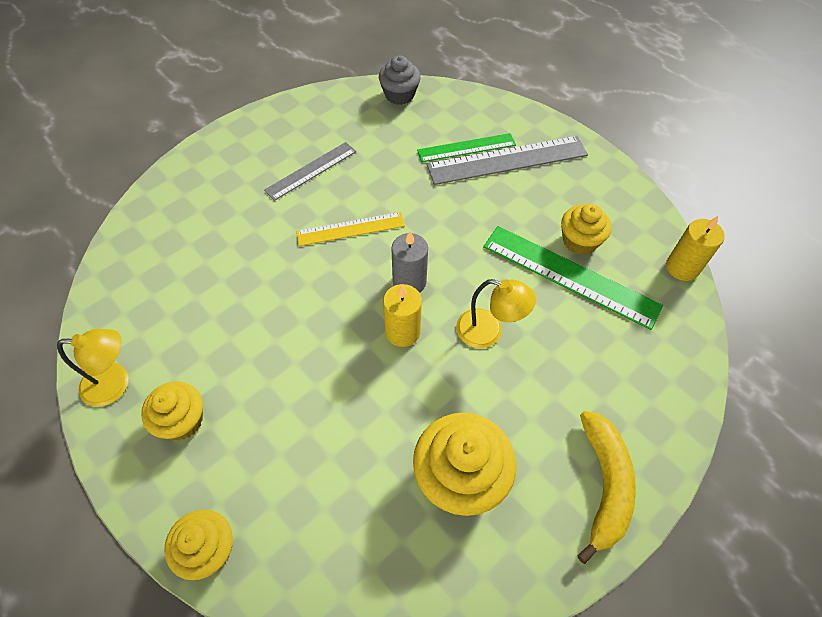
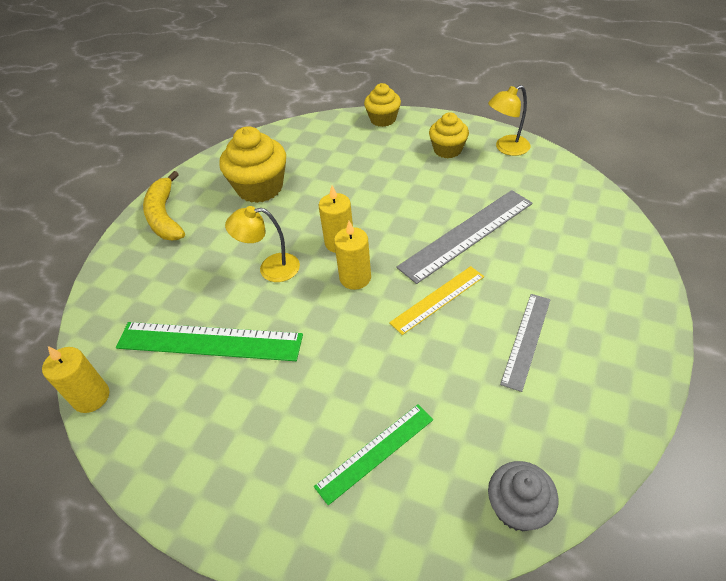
camera: 160 degrees right, 10 degrees down
grey candle [391,231,428,293] -> yellow candle [334,221,371,290]
grey ruler [427,136,588,185] -> grey ruler moved to [396,190,533,284]
yellow cupcake [561,204,612,255] -> none

